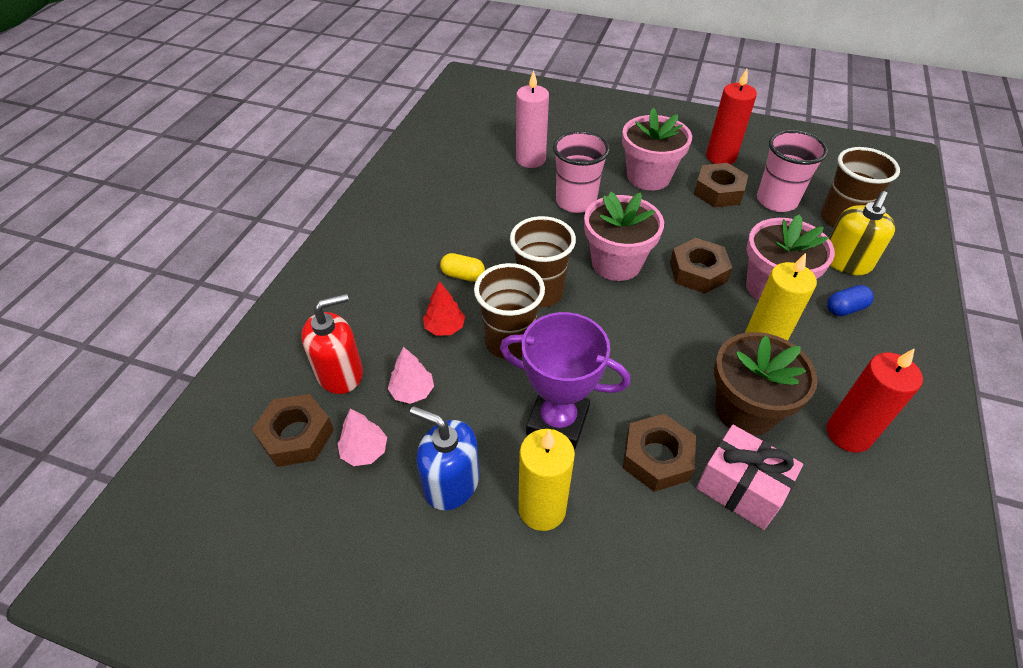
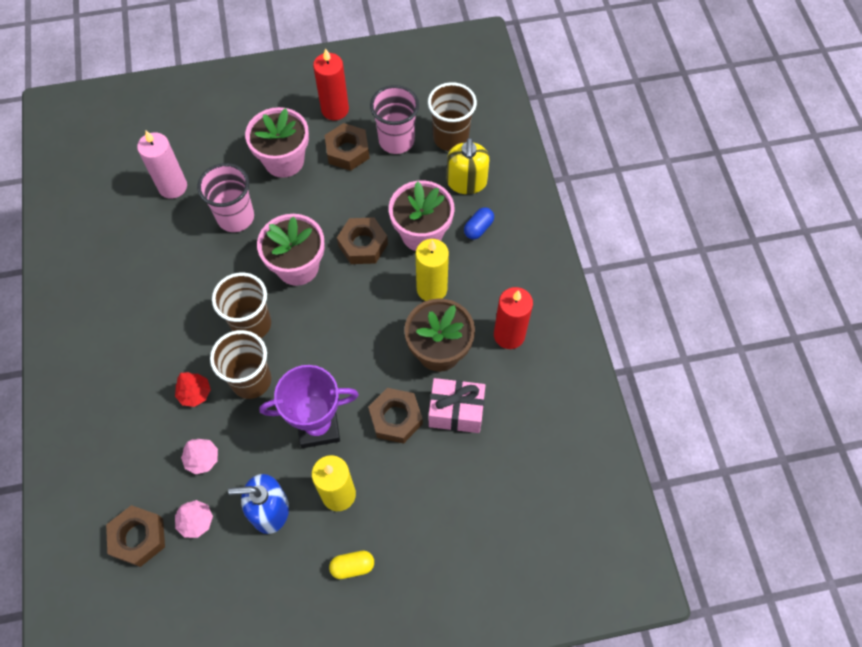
camera: 30 degrees left, 15 degrees up
red soap dispenser [301,294,363,394] -> none
yellow capsule [440,253,485,282] -> yellow capsule moved to [329,551,374,579]

